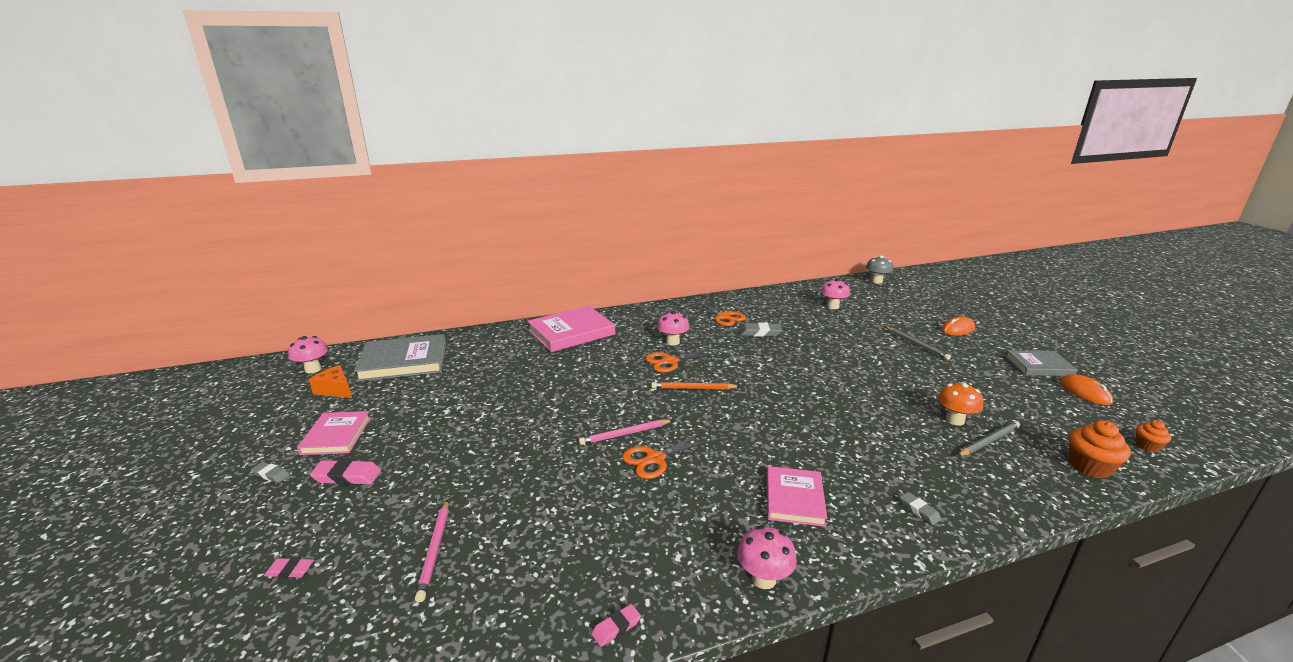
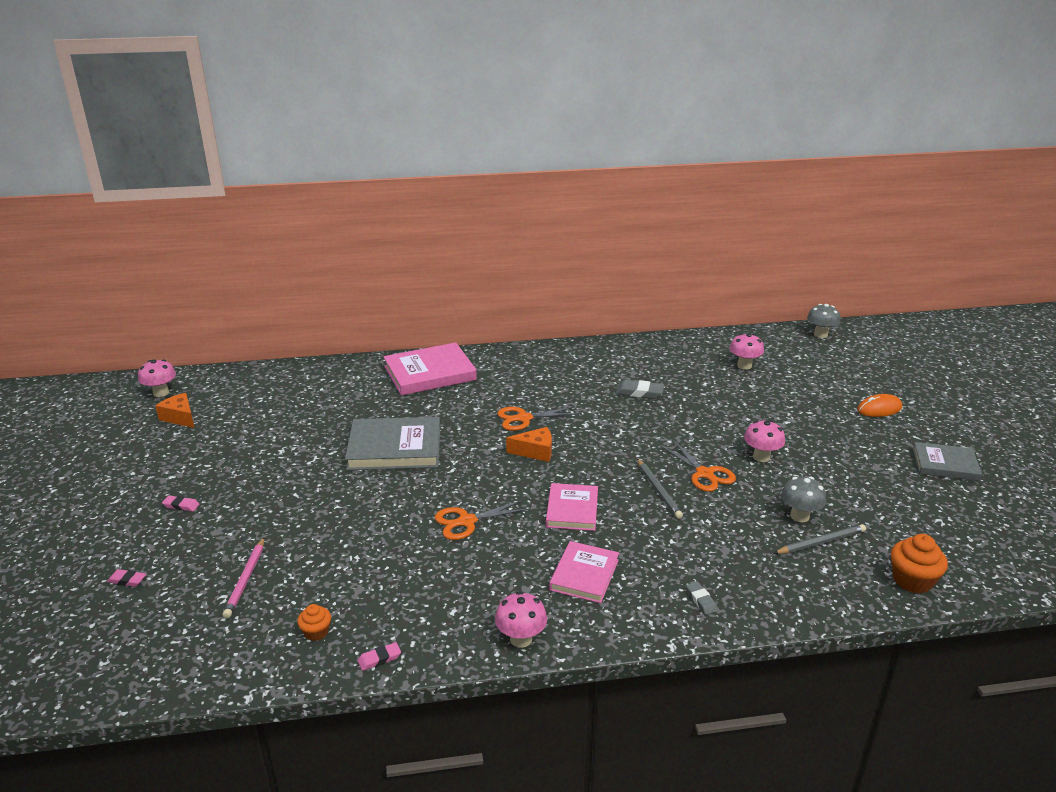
camera: 10 degrees right, 5 degrees up
grey eraser [251,462,290,483] -> none
pink book [297,411,371,455] -> pink book moved to [546,483,598,531]
pink eraser [310,459,381,485] -> pink eraser [162,496,199,512], size x0.60
grey book [354,334,446,382] -> grey book moved to [345,417,440,471]
pink pencil [579,419,673,445] -> none
orange pencil [651,382,740,389] -> orange cheese [506,427,552,462]
pink mushroom [657,311,689,346] -> pink mushroom moved to [744,420,785,462]
orange scissors [689,301,746,326] -> orange scissors moved to [661,441,736,492]
grey pencil [886,327,951,360] -> grey pencil moved to [637,459,683,519]
orange mushroom [938,382,983,426] -> grey mushroom [781,477,827,522]
orange mouse [1060,374,1113,405] -> none
orange cupcake [1136,420,1171,452] -> orange cupcake moved to [297,604,331,641]

